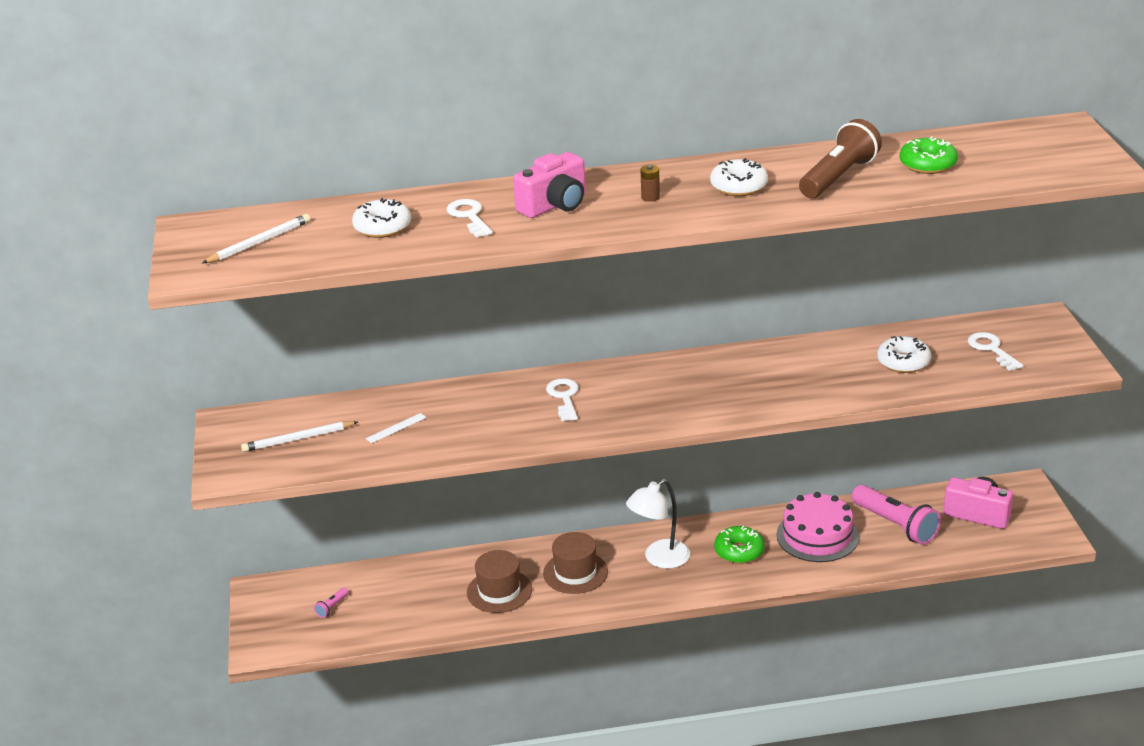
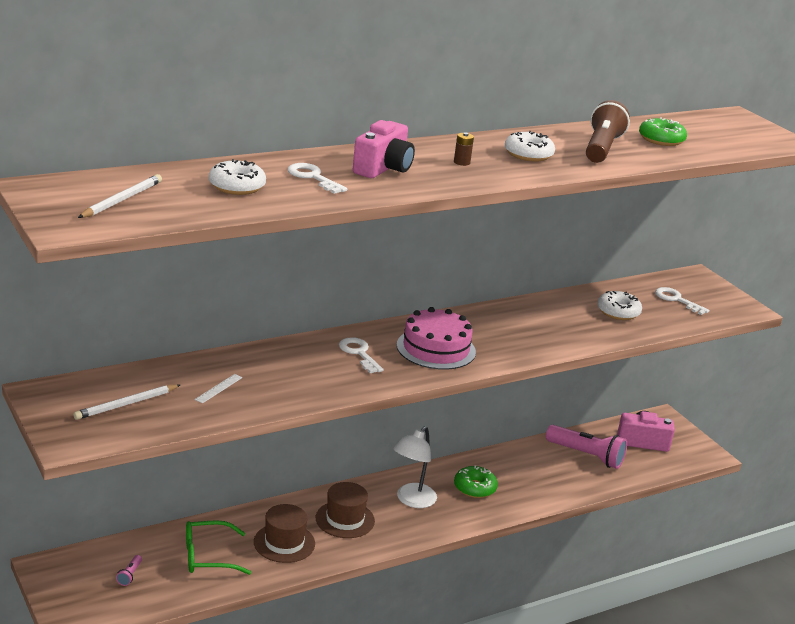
camera: 25 degrees left, 5 degrees down
pink cake [776,492,859,562] -> pink cake moved to [397,307,476,370]
none -> green glasses [186,520,251,575]

